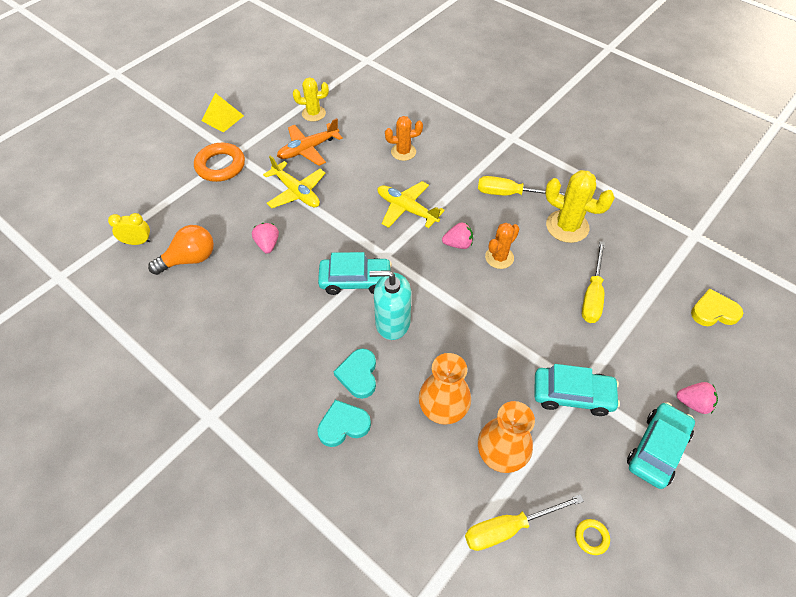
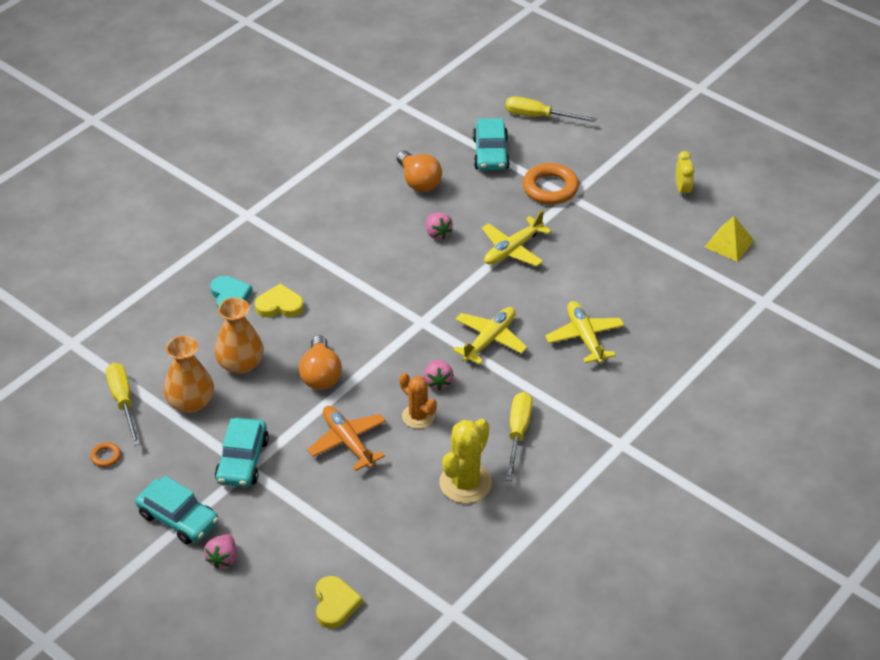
camera: 90 degrees right, 10 degrees down
yellow clock [108,213,151,245] -> yellow clock moved to [676,151,694,198]
yellow pyramid [202,93,244,133] -> yellow pyramid moved to [705,216,754,262]
pink strawberry [252,223,279,254] -> pink strawberry turned 75 degrees clockwise [426,213,453,240]
orange plane [277,118,343,166] -> orange plane moved to [307,406,386,471]
yellow cactus [293,77,329,121] -> none
turquoise car [318,252,392,295] -> turquoise car moved to [473,118,510,170]
turquoise heart [334,348,376,399] -> yellow heart [255,283,304,317]
turquoise soap dispenser [369,270,411,340] -> none
orange cactus [385,116,423,161] -> yellow plane [545,301,624,363]
yellow ring [575,519,610,555] -> orange ring [90,442,121,467]
yellow screwdriver [582,241,605,323] -> yellow screwdriver moved to [505,96,597,122]
none -> orange light bulb [299,335,342,390]

